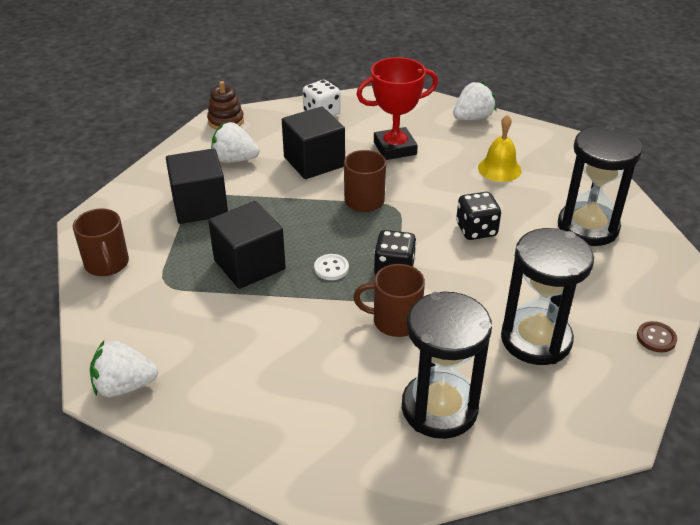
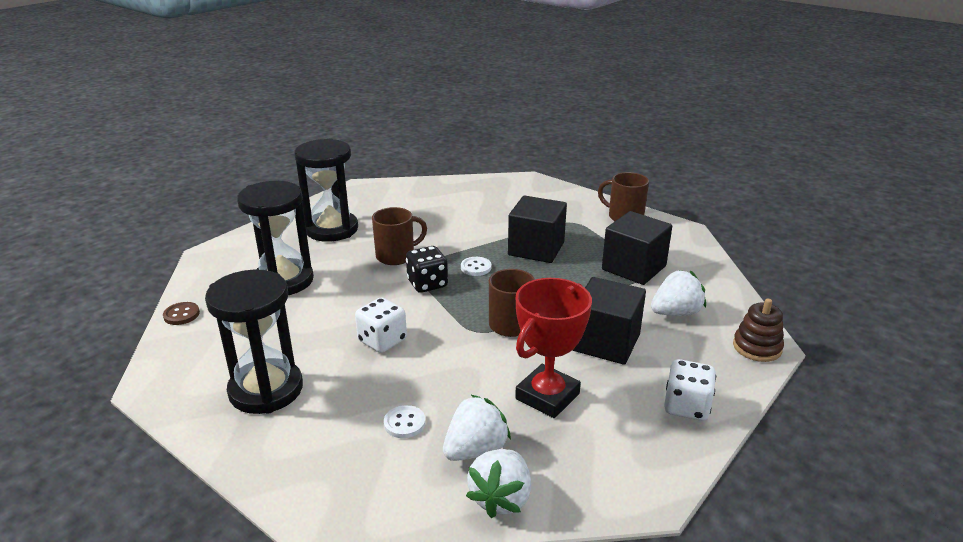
camera: 145 degrees right, 10 degrees down
white strawberry [90,341,158,397] -> white strawberry moved to [443,394,511,461]
black dice [456,192,501,240] -> white dice [355,297,407,353]
yellow bell [478,115,521,182] -> white button [384,405,426,438]

